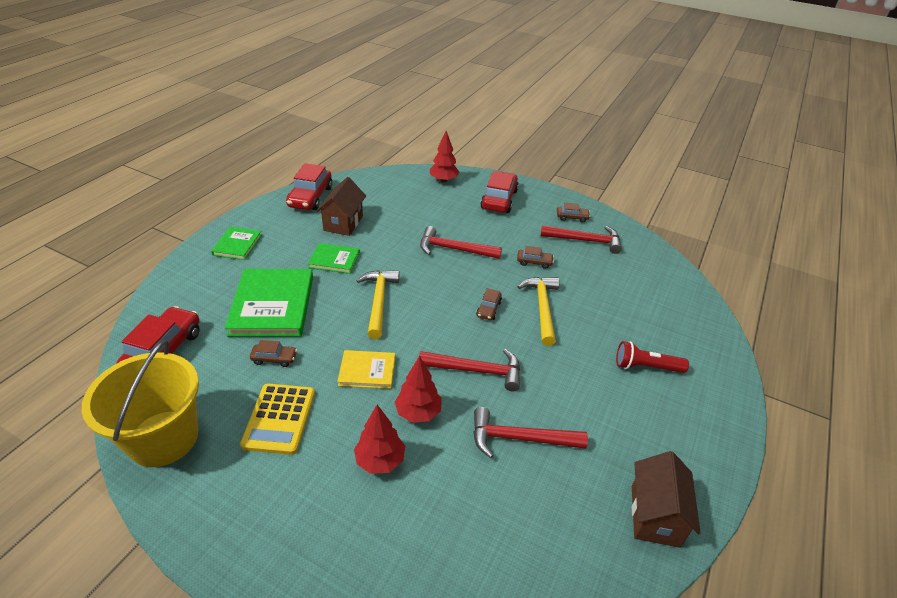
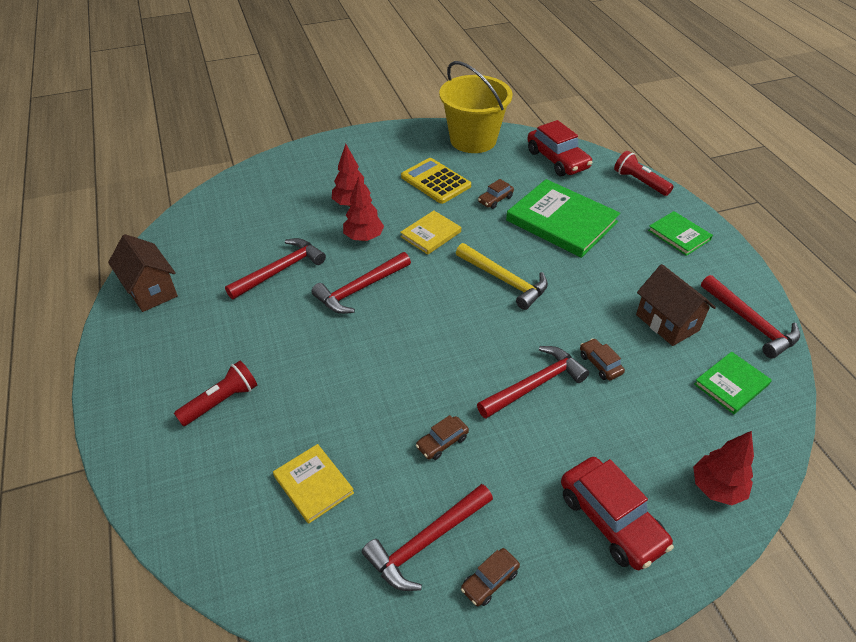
camera: 135 degrees right, 5 degrees up
red car [286,163,332,210] -> red hammer [701,275,800,359]
green book [308,243,360,274] -> green book moved to [694,352,772,414]
brown car [476,288,502,320] -> brown car moved to [580,338,625,380]
yellow hammer [518,277,560,346] -> none
none -> yellow book [273,444,354,524]
none -> red flashlight [614,151,673,196]

